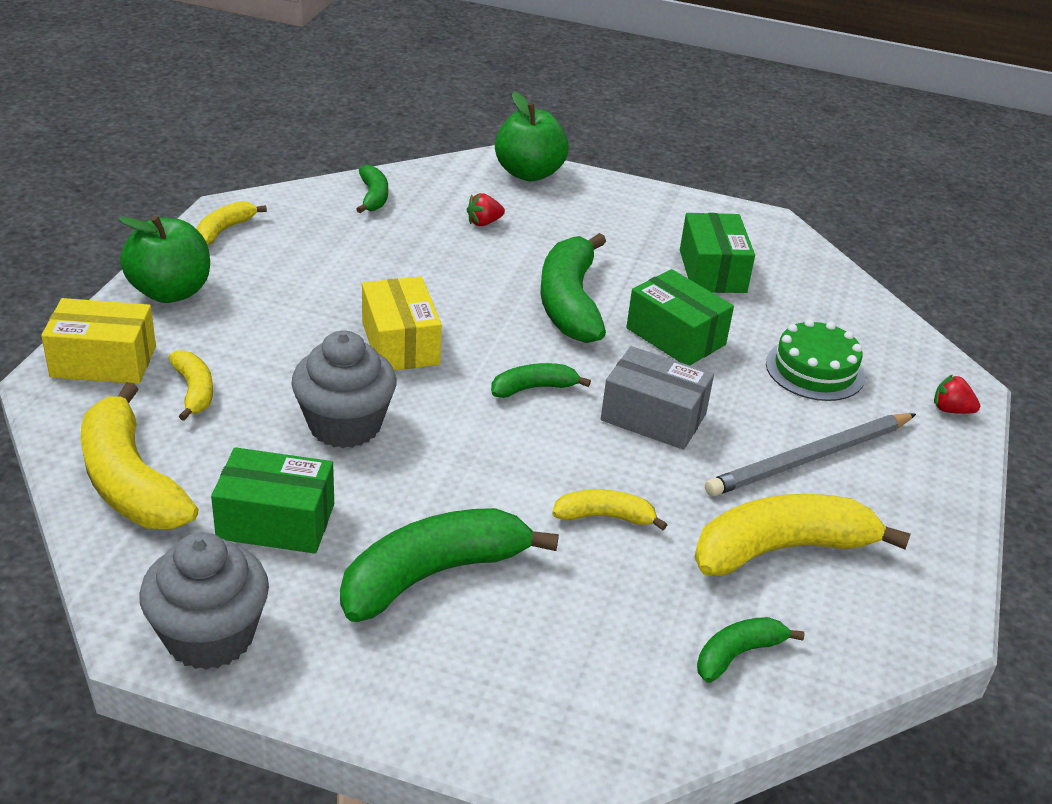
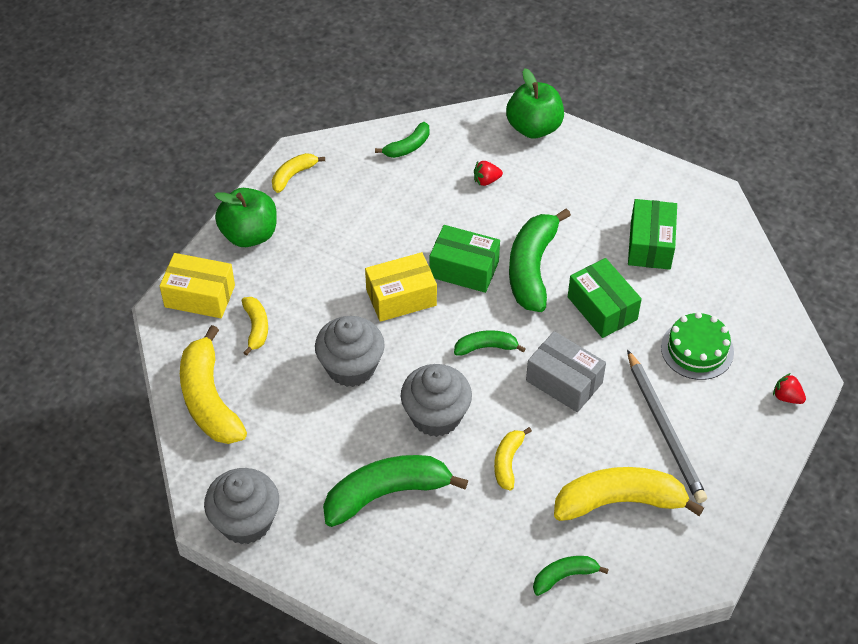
camera: 15 degrees right, 15 degrees up
green box [211,447,334,554] -> green box moved to [430,225,500,293]
green banana [356,165,388,213] -> green banana turned 45 degrees clockwise [375,122,429,158]
yellow box [362,276,442,370] -> yellow box turned 75 degrees clockwise [365,252,437,322]
yellow banana [552,489,667,530] -> yellow banana turned 90 degrees counterclockwise [494,427,532,490]
grey pencil [705,413,916,496] -> grey pencil turned 90 degrees counterclockwise [627,350,707,503]
none -> grey cupcake [401,364,472,437]

